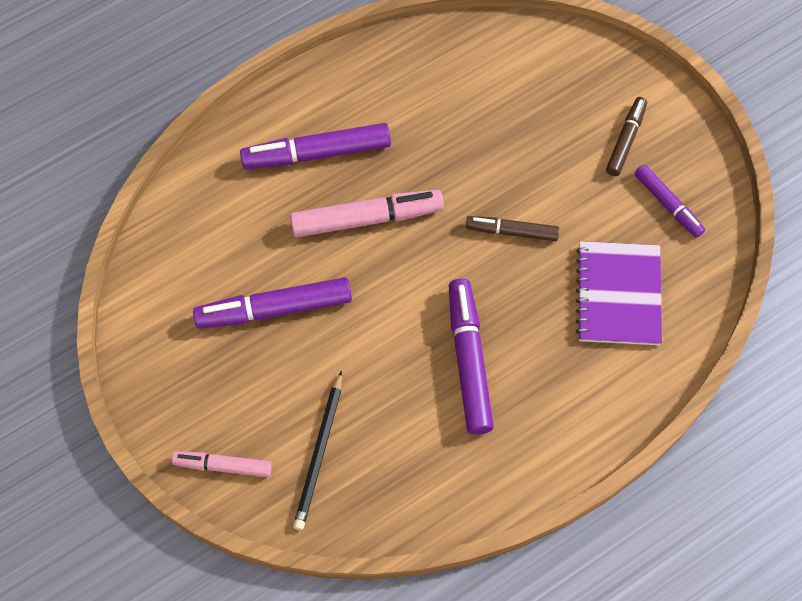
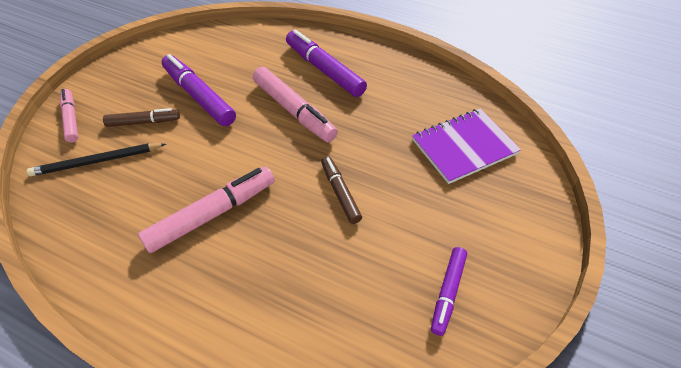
camera: 60 degrees right, 15 degrees down
purple marker [449,278,494,434] -> pink marker [138,167,275,253]
purple notebook [576,241,662,345] -> purple notebook moved to [412,109,521,184]
brown marker [606,97,647,176] -> brown marker moved to [103,108,180,127]

